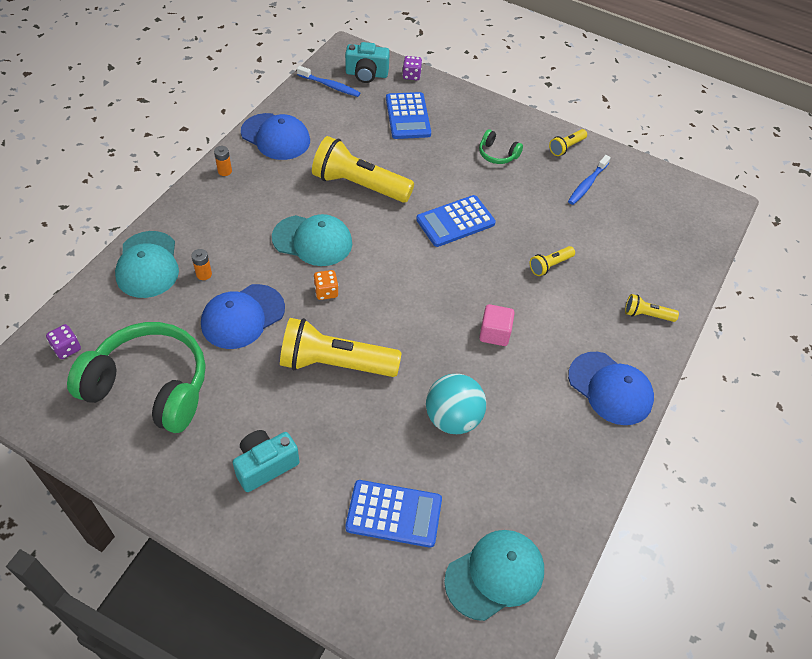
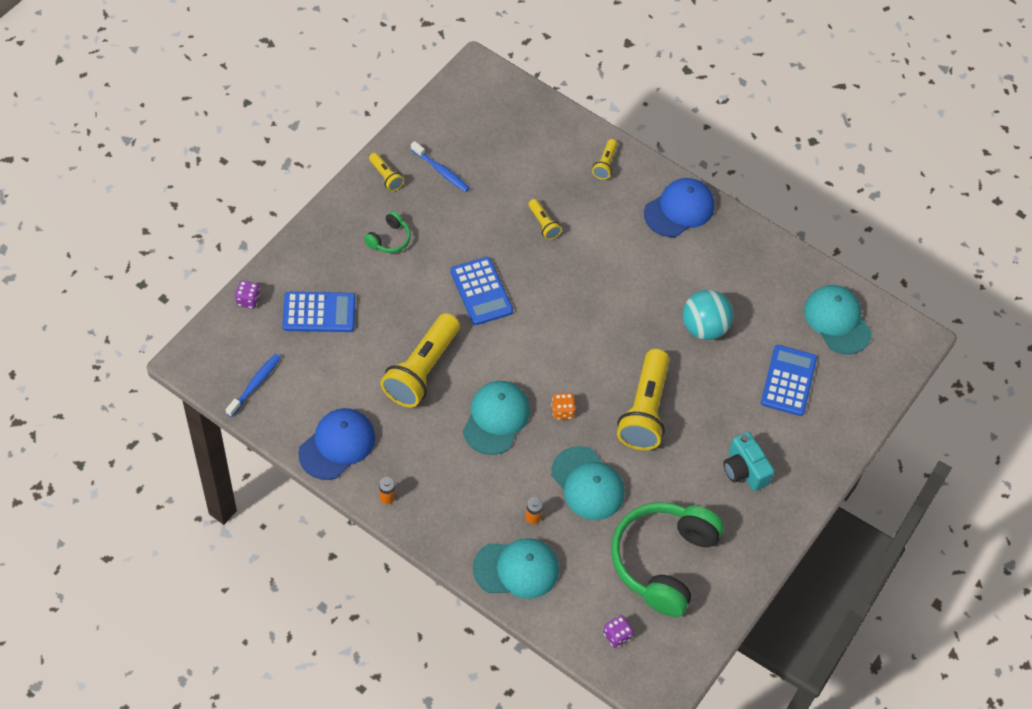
camera: 85 degrees left, 5 degrees up
blue cap [201,284,285,349] -> turquoise cap [551,446,625,520]
turquoise camera [345,42,390,83] -> none
pink cube [479,304,515,346] -> none

